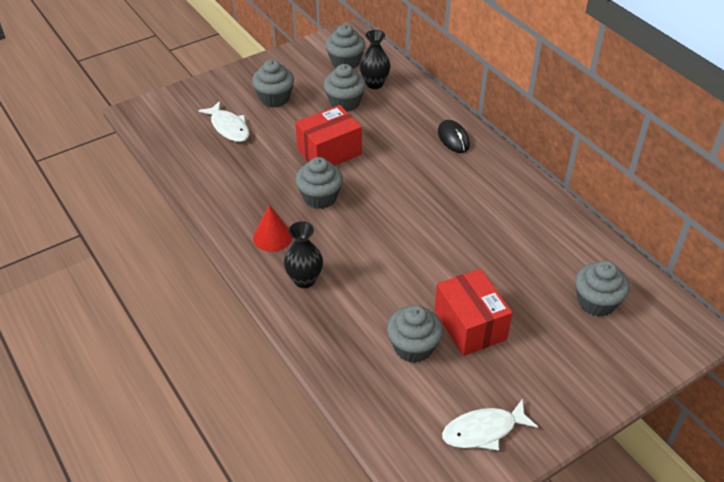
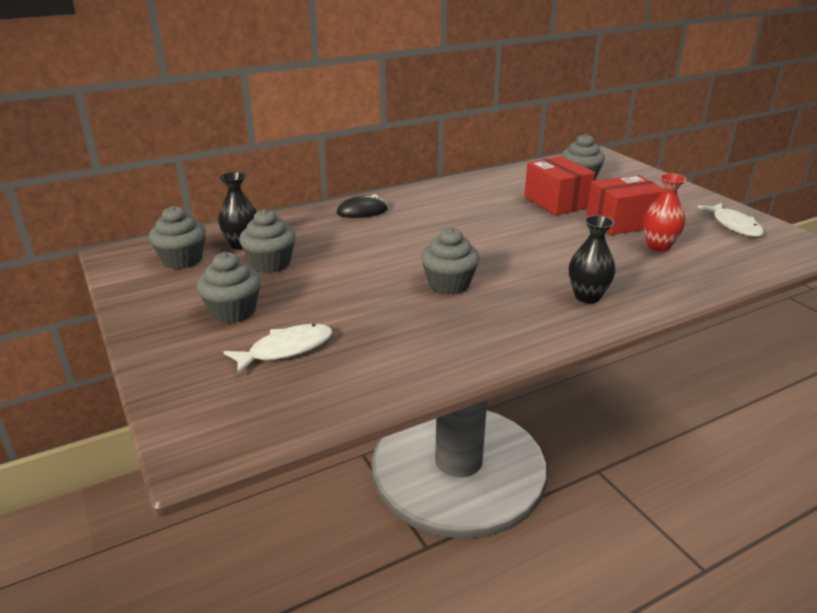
camera: 85 degrees left, 15 degrees down
red cone [253,205,292,252] -> none
red box [295,105,362,165] -> red box moved to [524,156,595,215]
grey cupcake [387,305,443,363] -> red vase [643,173,687,252]

